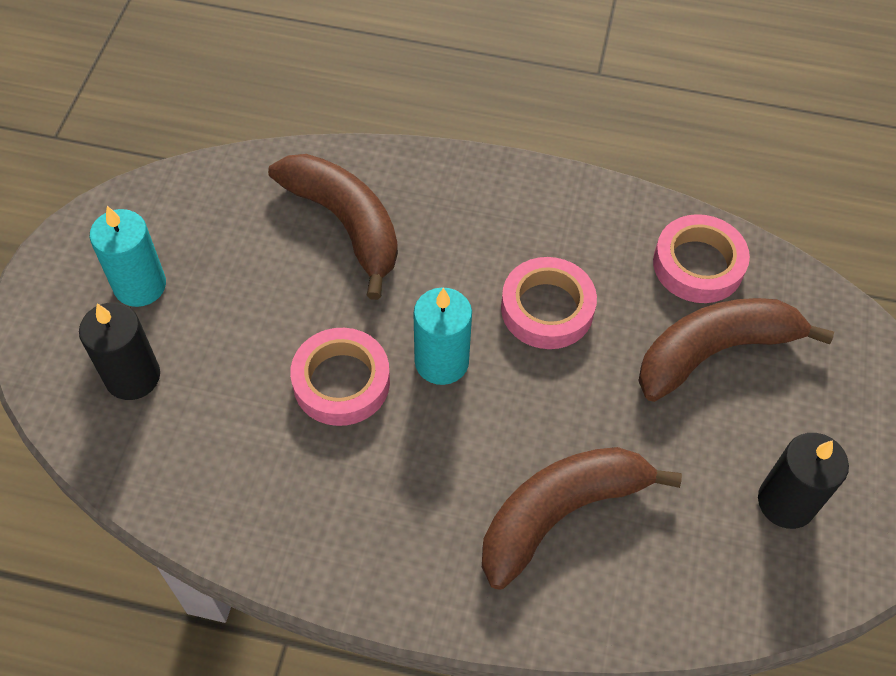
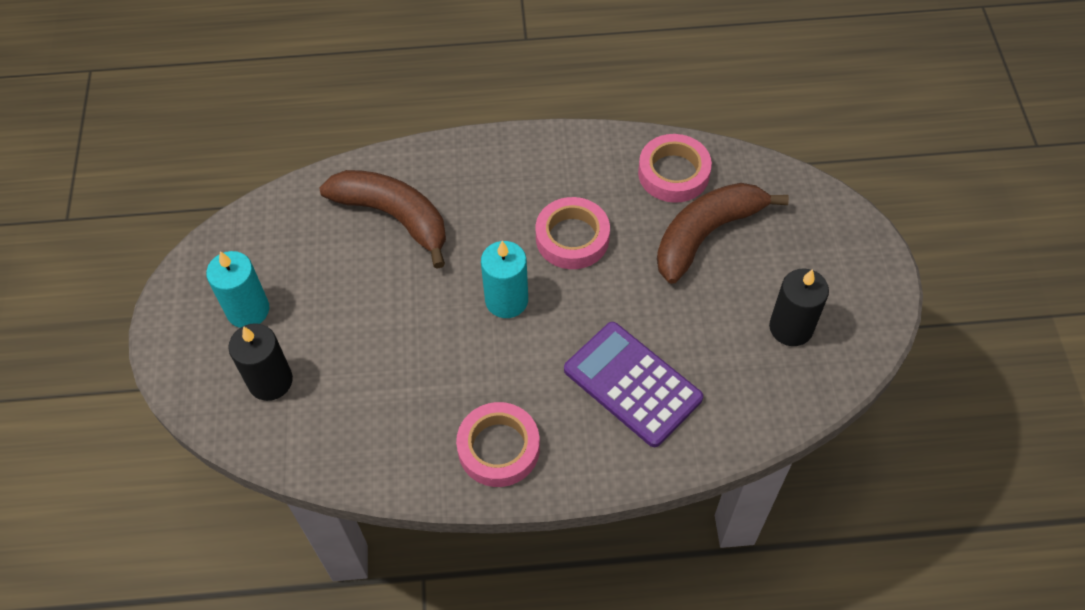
camera: 15 degrees left, 0 degrees up
pink tape [290,328,390,426] -> pink tape moved to [456,402,540,487]
brown banana [482,447,682,590] -> purple calculator [564,322,703,447]

